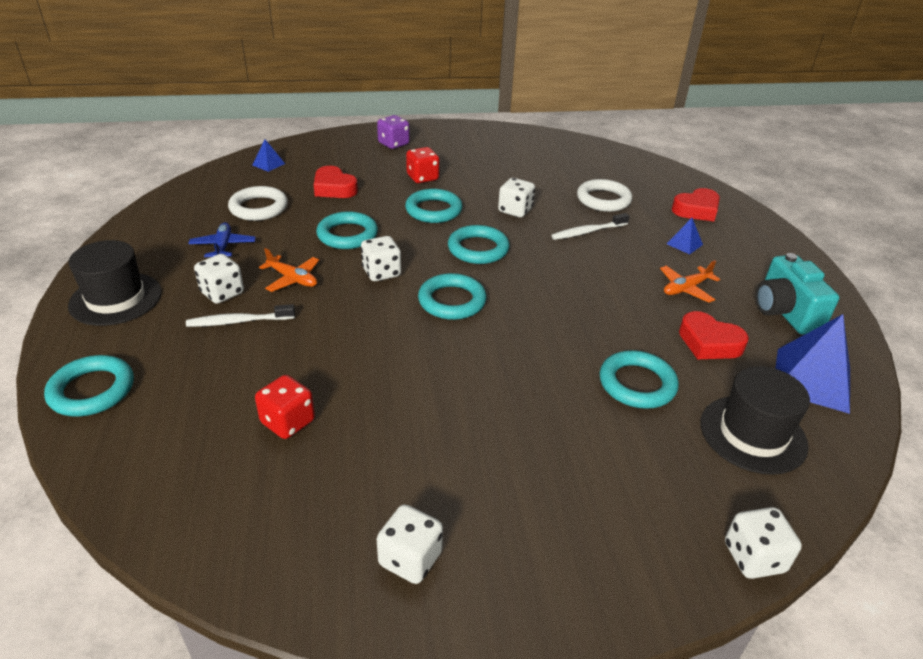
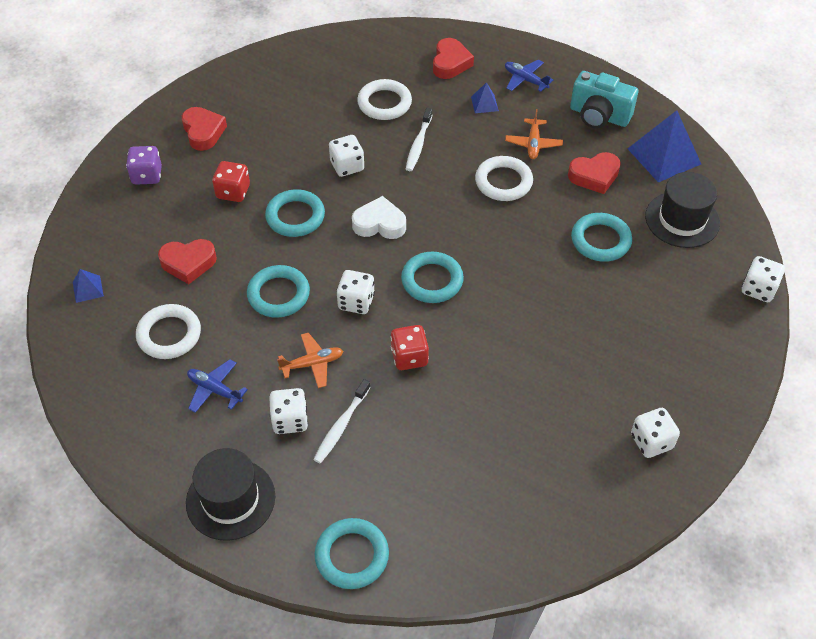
camera: 50 degrees left, 15 degrees up
red dice [255,375,315,439] -> red dice moved to [390,325,429,370]
turquoise ring [448,225,509,264] -> white heart [352,196,406,239]
none -> red heart [182,107,227,151]
none -> white ring [475,156,533,201]
none -> blue plane [505,60,553,92]

